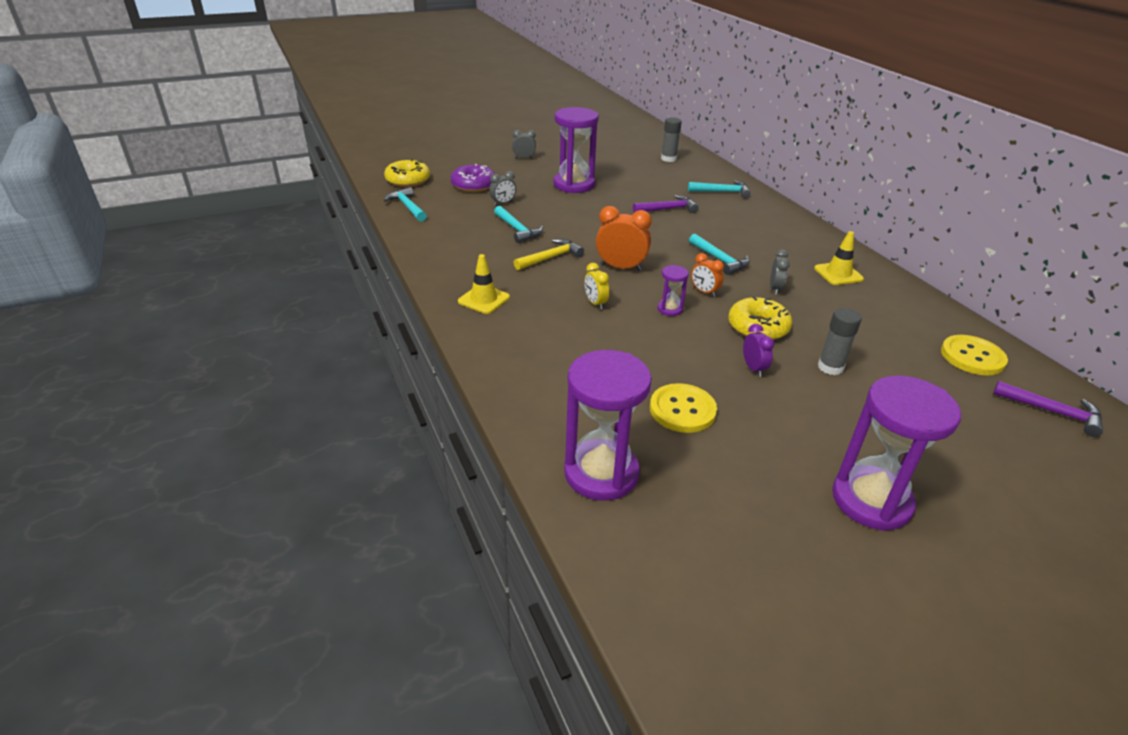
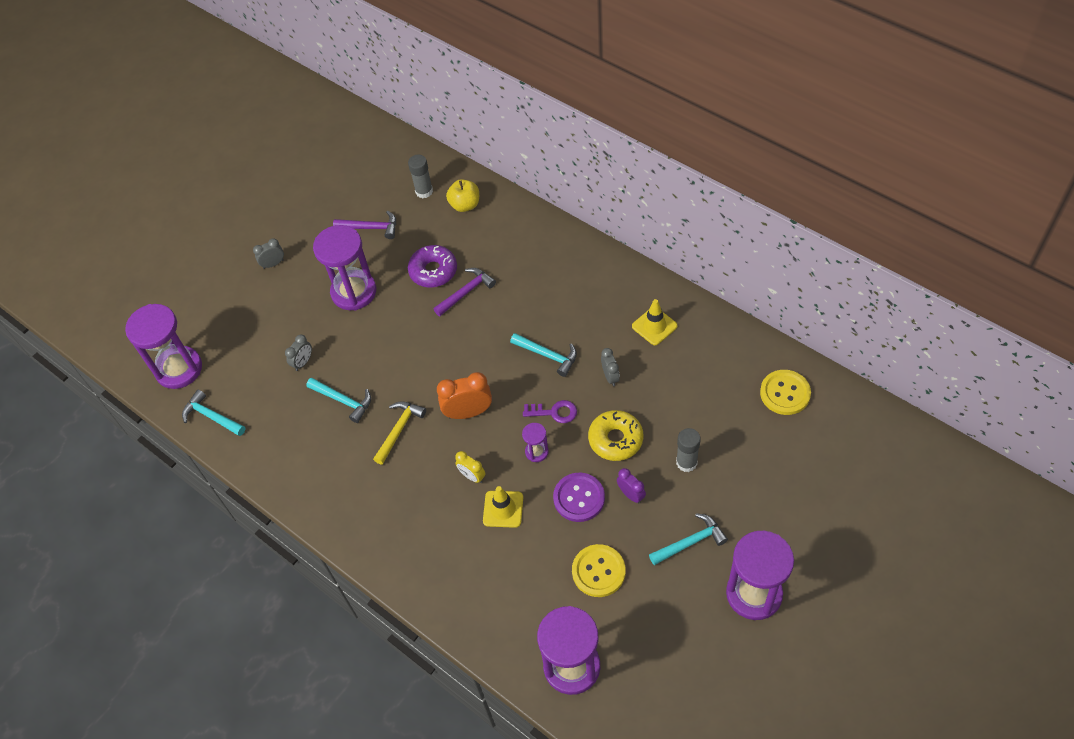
camera: 20 degrees left, 20 degrees up
yellow donut [384,159,430,187] -> purple hourglass [125,304,202,389]
purple donut [451,164,495,192] -> purple donut moved to [408,245,457,288]
yellow traffic cone [458,254,510,314] -> yellow traffic cone moved to [483,486,523,528]
turquoise hammer [688,180,751,198] -> turquoise hammer moved to [649,513,728,565]
orange clock [691,253,724,297] -> purple key [523,400,577,423]
purple hammer [993,381,1103,437] -> purple hammer moved to [333,211,396,239]
none -> yellow apple [446,179,479,212]
none -> purple button [553,473,605,522]

